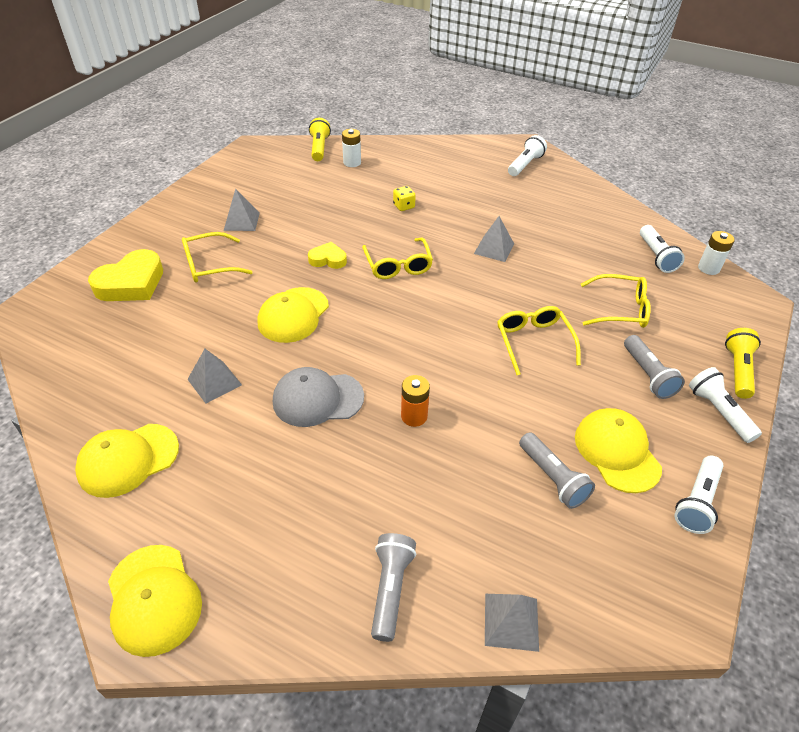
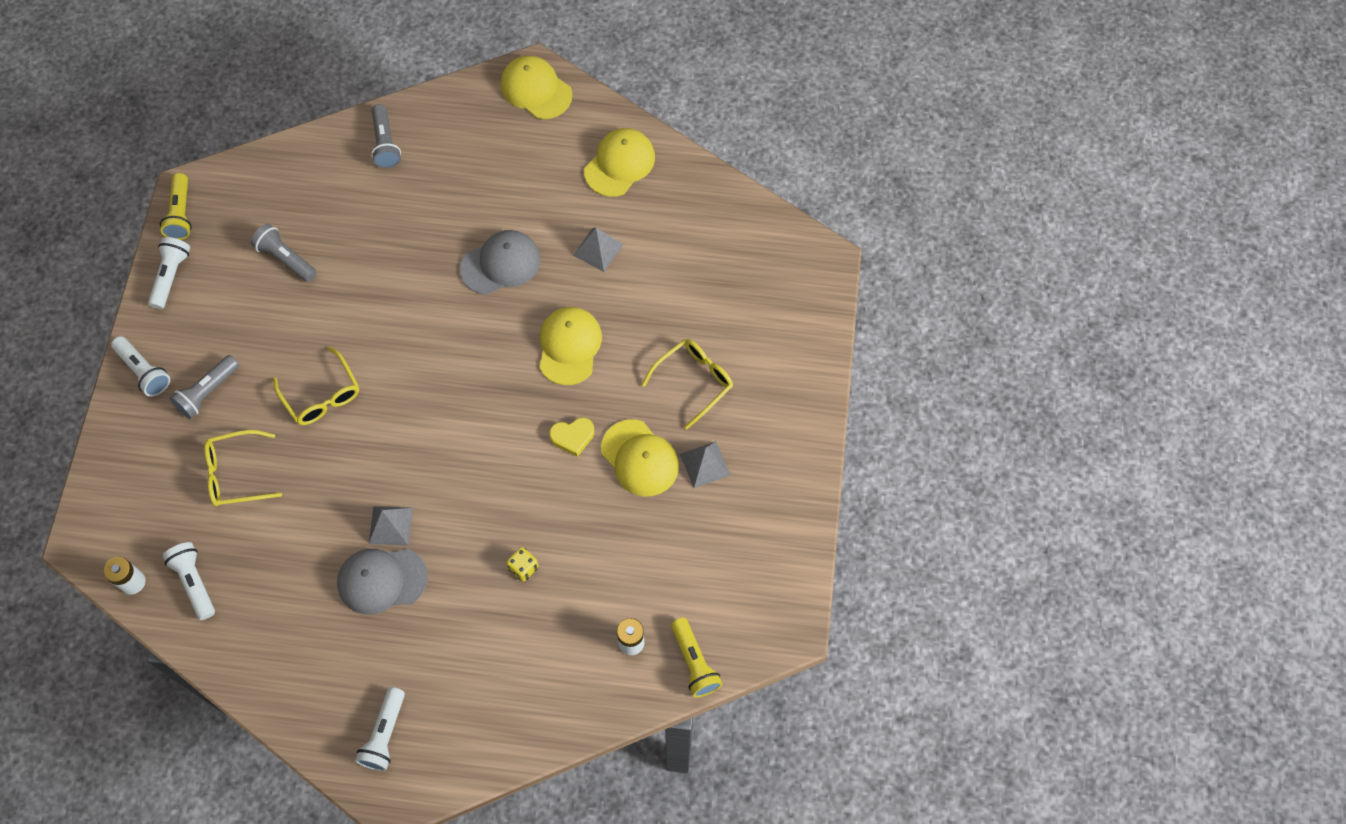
camera: 160 degrees right, 20 degrees up
yellow heart [88,249,163,301] -> none
yellow glasses [362,238,433,279] -> none
orange battery [401,375,430,427] -> none
grey pyramid [485,594,539,652] -> none
yellow cap [575,408,662,493] -> yellow cap moved to [601,419,679,497]
grey flashlight [624,335,685,399] -> grey flashlight turned 105 degrees counterclockwise [169,355,239,419]
yellow flashlight [725,328,761,399] -> yellow flashlight moved to [160,173,192,240]
none -> grey cap [337,549,428,615]

